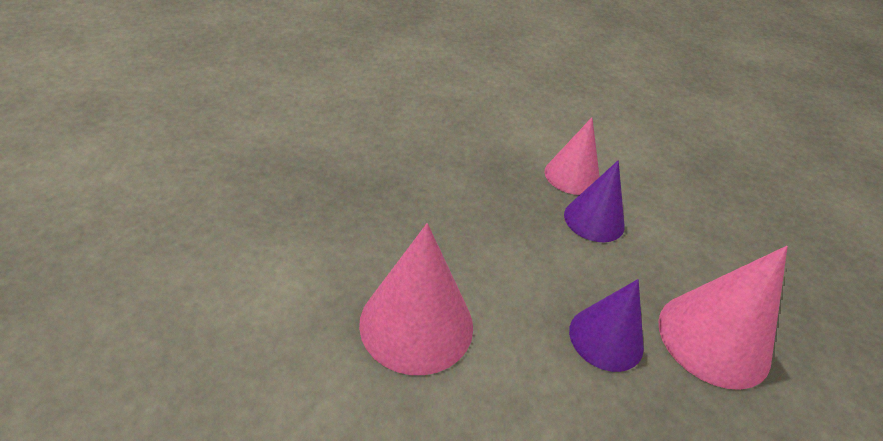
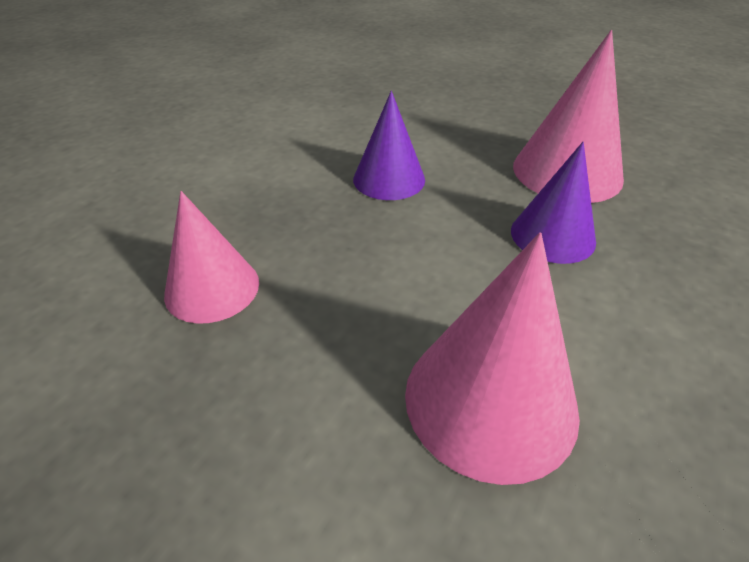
camera: 60 degrees left, 0 degrees up
pink cone [544,117,600,195] -> pink cone moved to [164,191,259,324]

